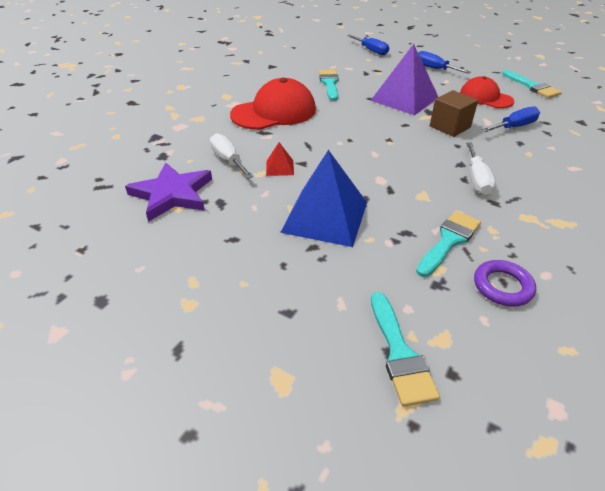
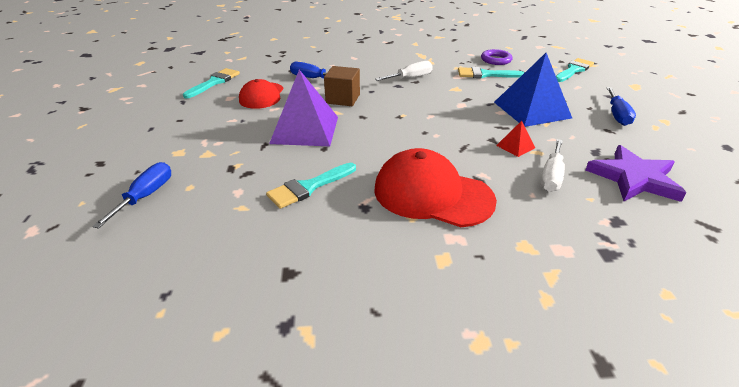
camera: 125 degrees left, 5 degrees down
blue screwdriver [418,51,471,74] -> blue screwdriver moved to [606,87,636,126]

